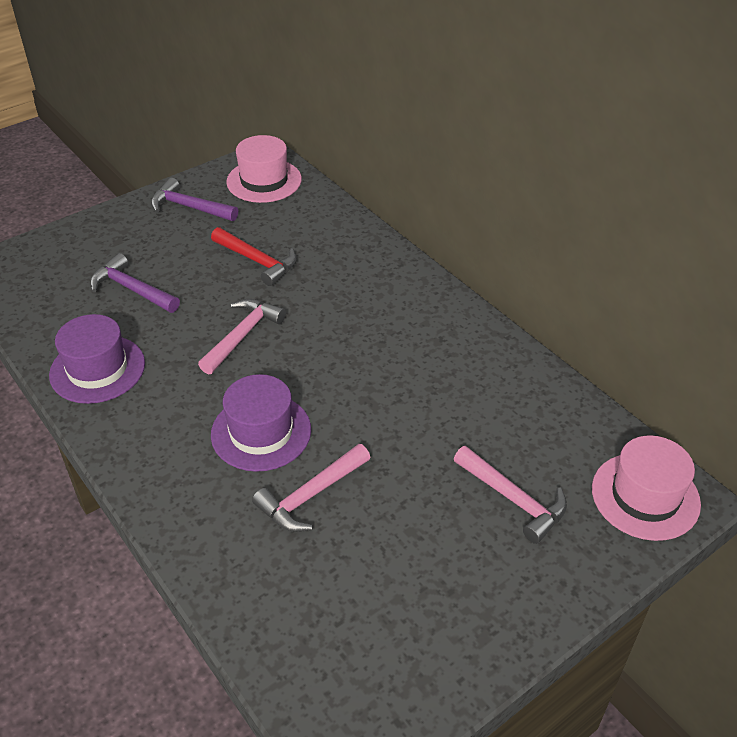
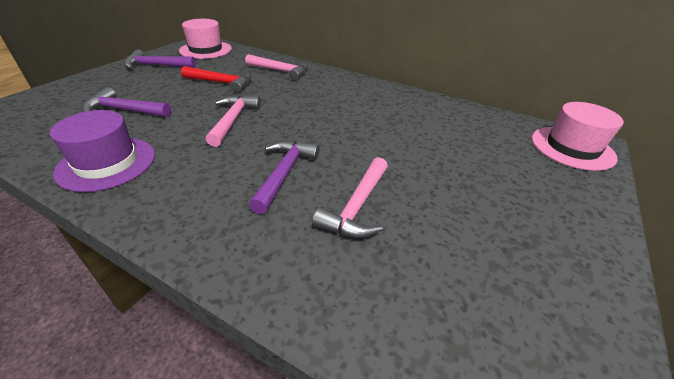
camera: 25 degrees left, 5 degrees down
purple hat [211,374,311,472] -> purple hammer [249,140,320,214]
pink hammer [454,446,567,544] -> pink hammer moved to [245,54,308,80]

